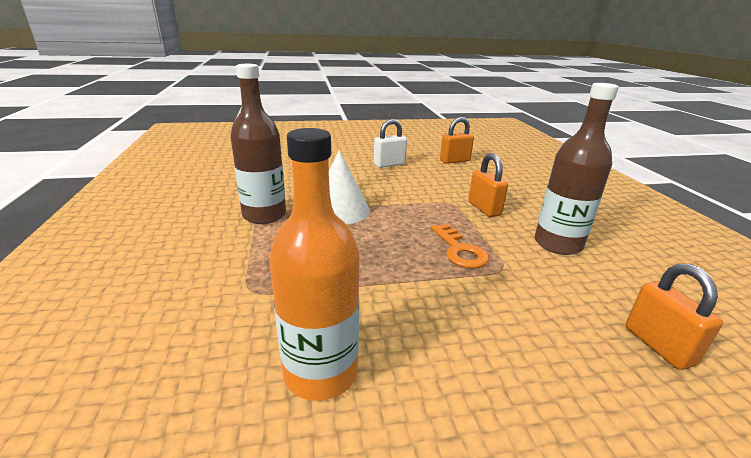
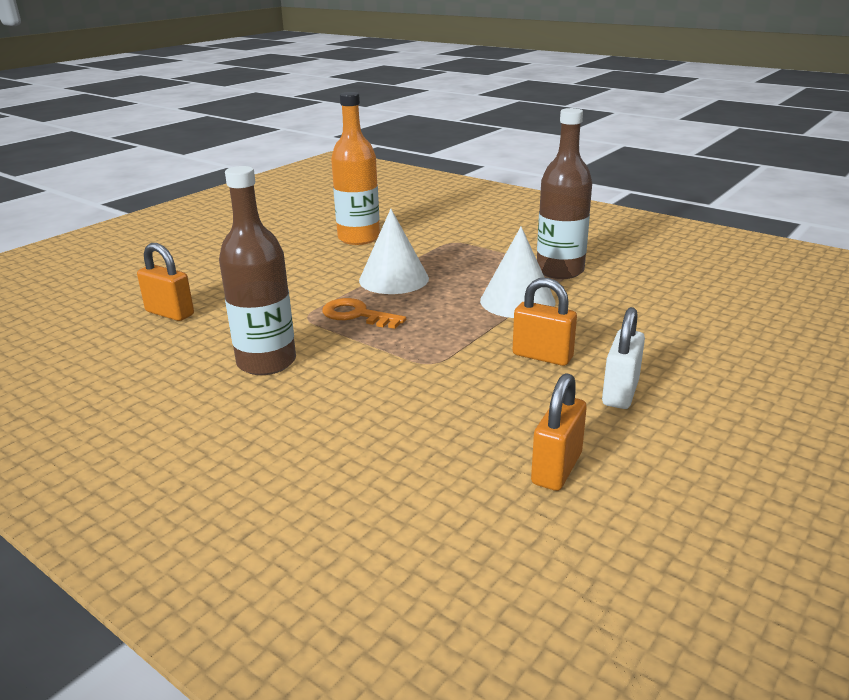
camera: 140 degrees right, 0 degrees up
orange padlock [468,153,508,217] -> orange padlock moved to [513,278,577,366]
none -> white cone [359,209,429,294]

